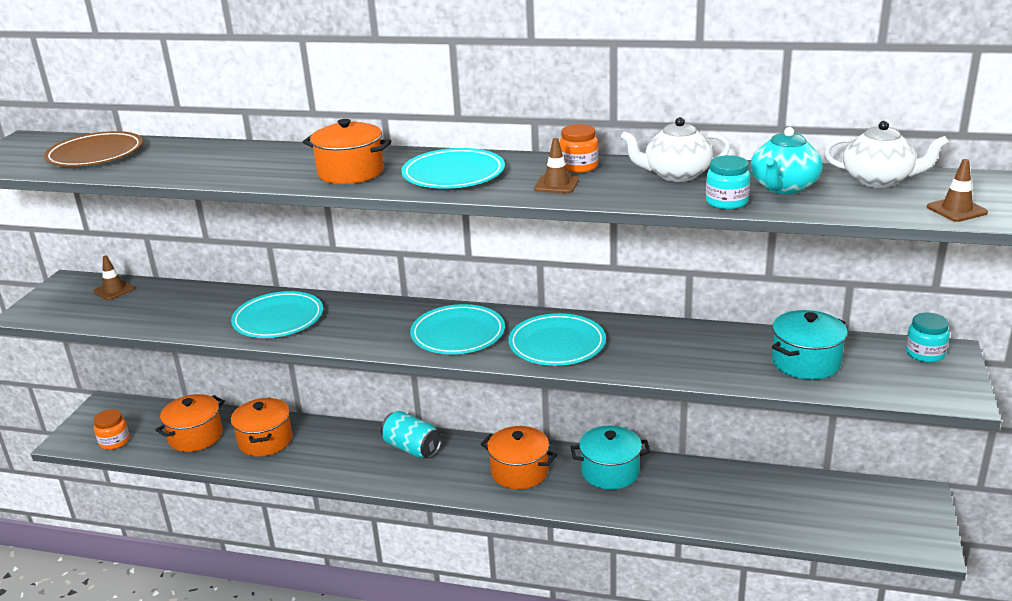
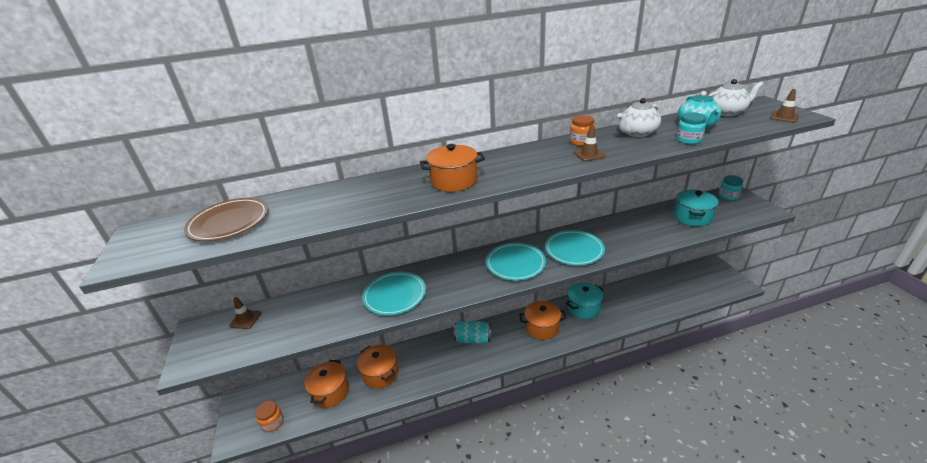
camera: 30 degrees left, 5 degrees up
turquoise plate [401,148,505,189] -> none

